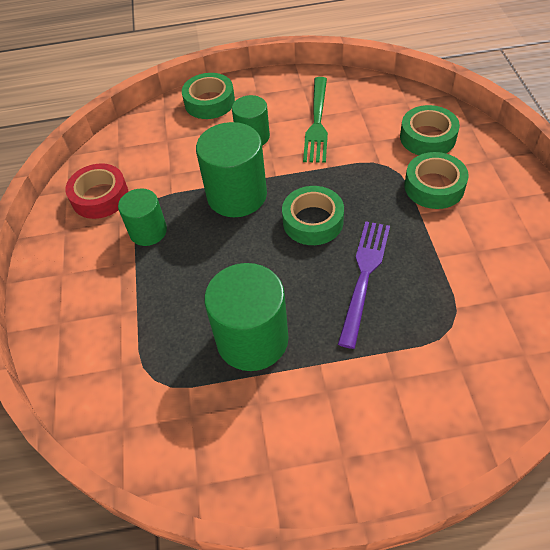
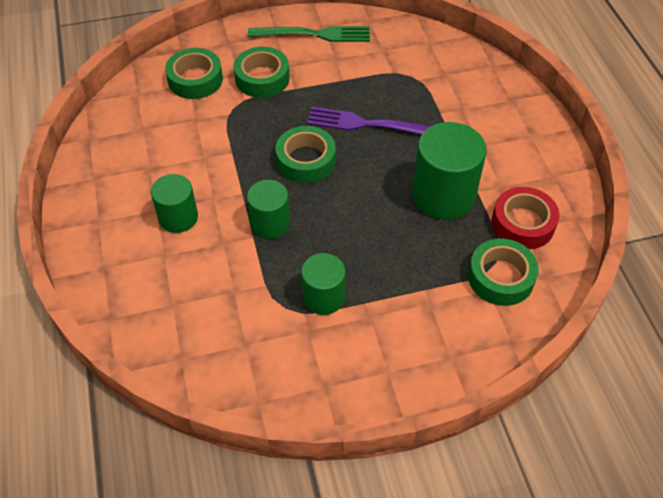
camera: 100 degrees left, 0 degrees up
red tape [65,163,128,219] -> red tape moved to [492,187,560,249]
green tape [182,73,235,119] -> green tape moved to [468,238,539,306]
green cylinder [196,122,267,217] -> green cylinder [247,180,290,239], size x0.61
green fork [303,77,328,163] -> green fork moved to [248,26,370,42]

